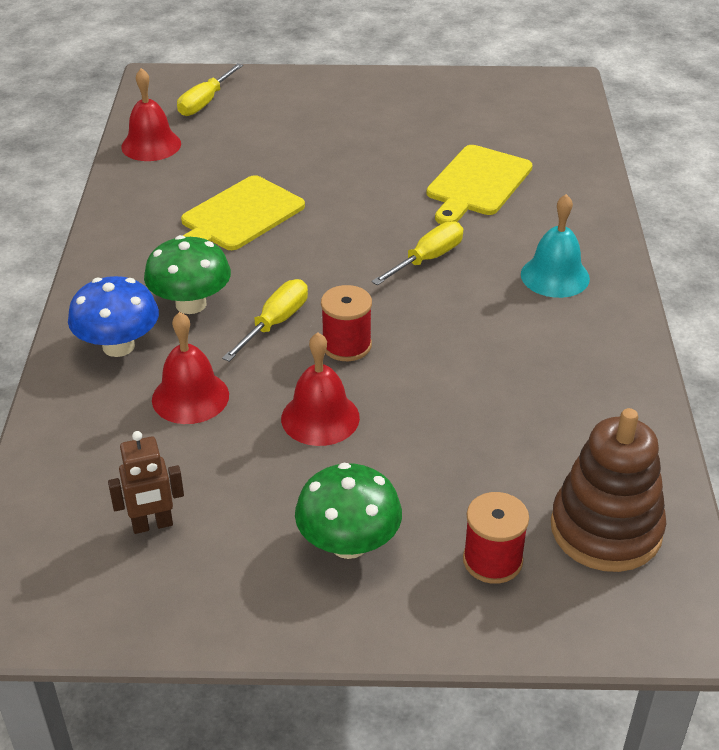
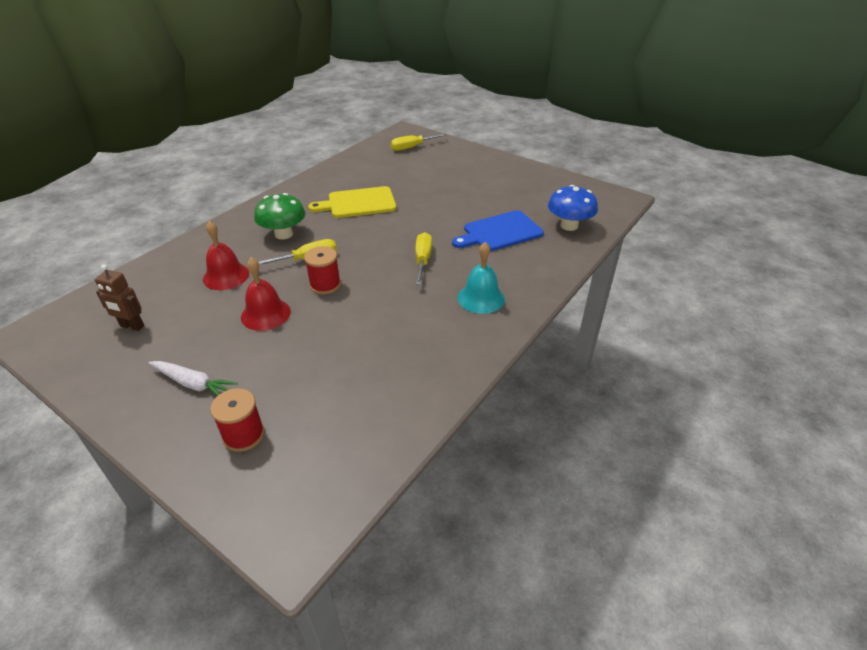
camera: 35 degrees right, 0 degrees up
blue mushroom [68,276,159,357] -> blue mushroom moved to [548,185,598,231]
red bell [121,68,181,161] -> none
green mushroom [295,463,402,559] -> white carrot [149,361,238,396]
yellow screwdriver [371,221,463,285] -> yellow screwdriver turned 75 degrees counterclockwise [415,232,432,285]
yellow cutting board [426,145,532,224] -> blue cutting board [452,210,544,251]
brown stacking toy [551,408,666,572] -> none

